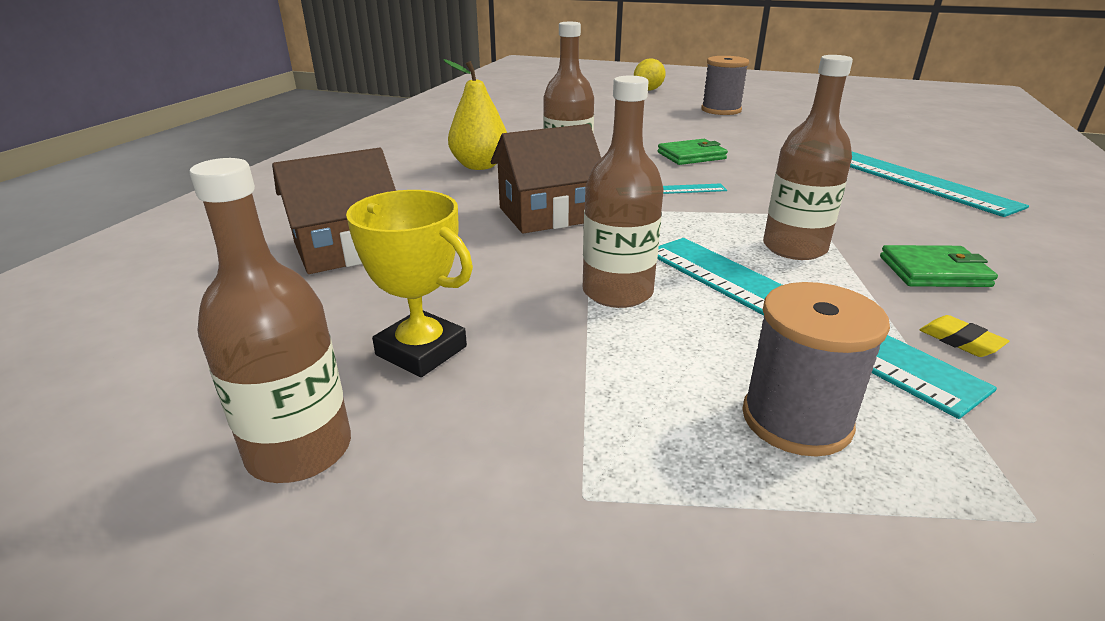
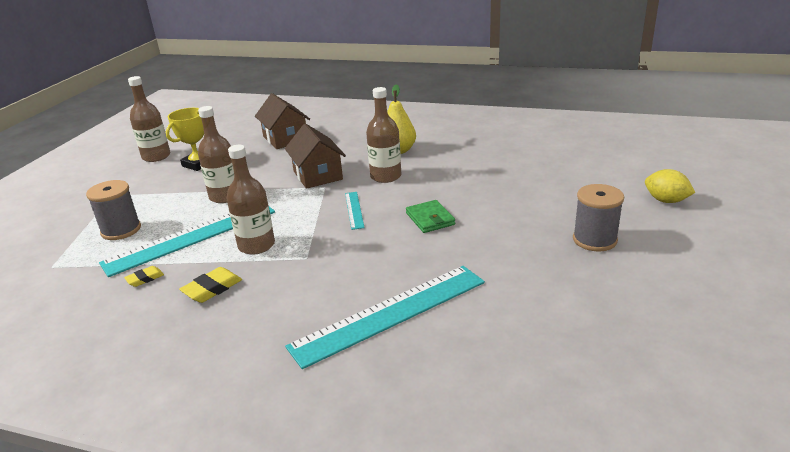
camera: 90 degrees right, 0 degrees up
green wallet [880,245,998,287] -> yellow eraser [179,267,242,303]

